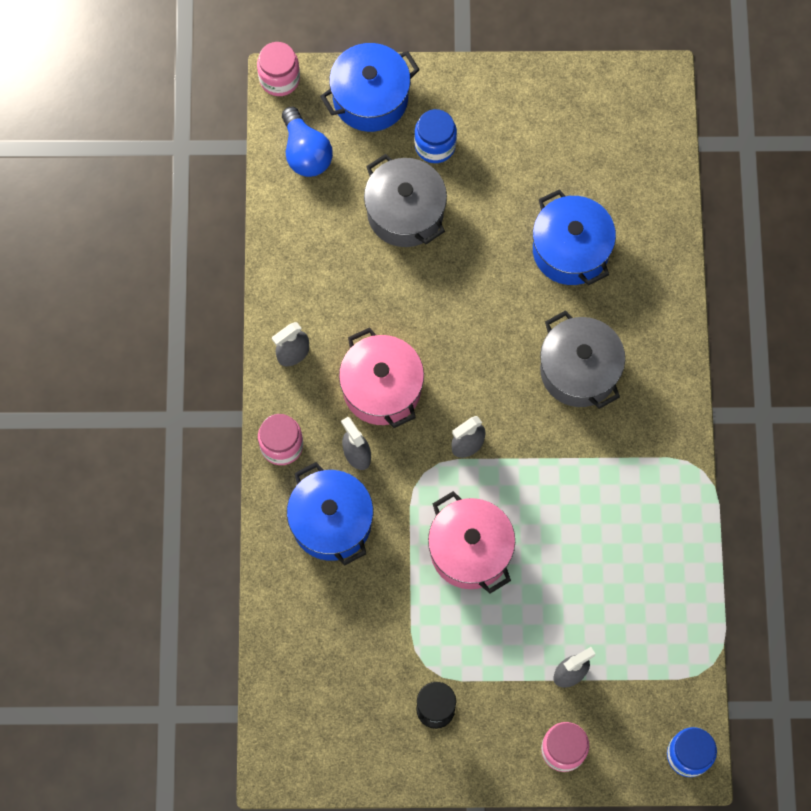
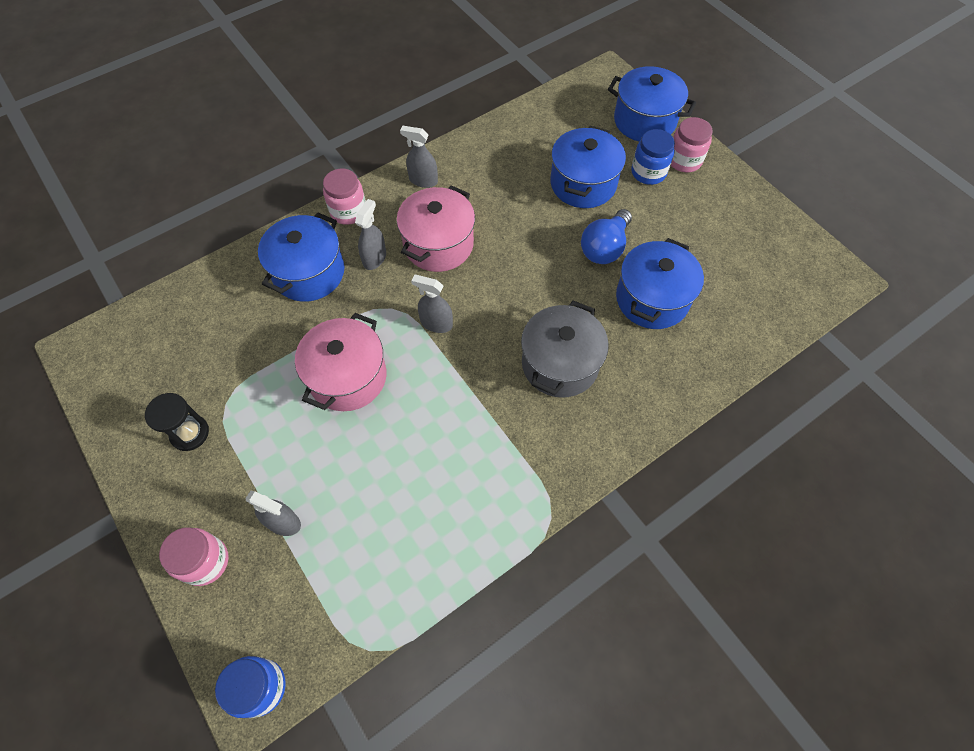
camera: 55 degrees right, 10 degrees down
pink jar [257,42,300,96] -> pink jar moved to [671,117,713,172]
blue light bulb [282,106,333,177] -> blue light bulb moved to [581,209,632,264]
grey pot [364,154,447,247] -> blue pot [550,126,626,208]

